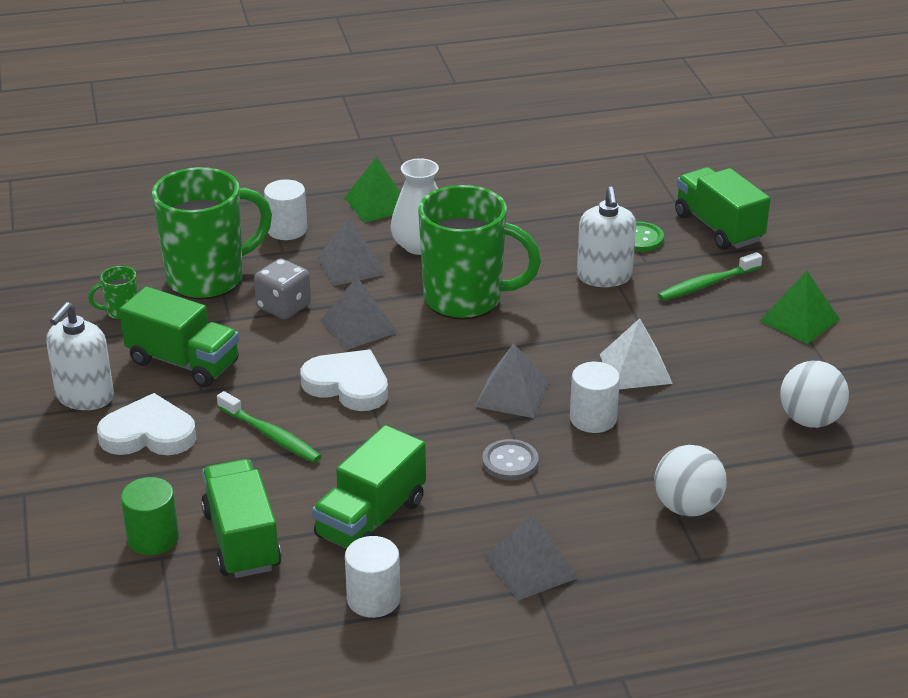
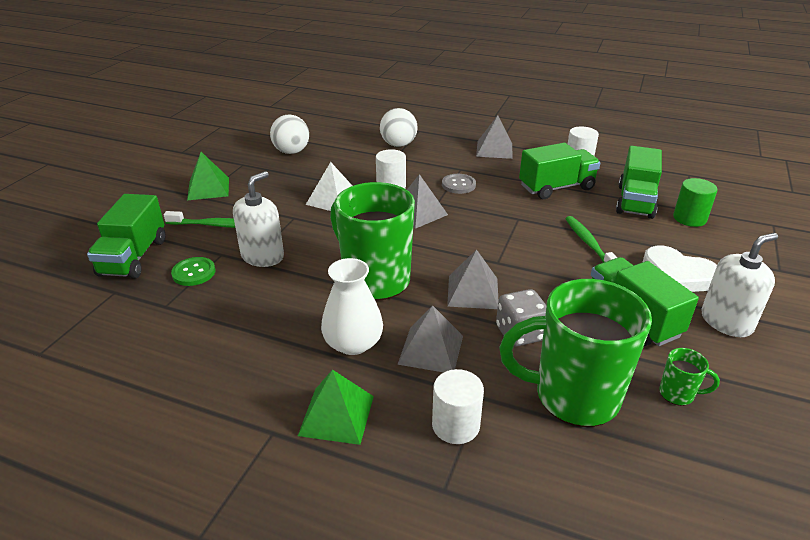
camera: 145 degrees left, 0 degrees up
white heart [301,350,388,411] -> none

